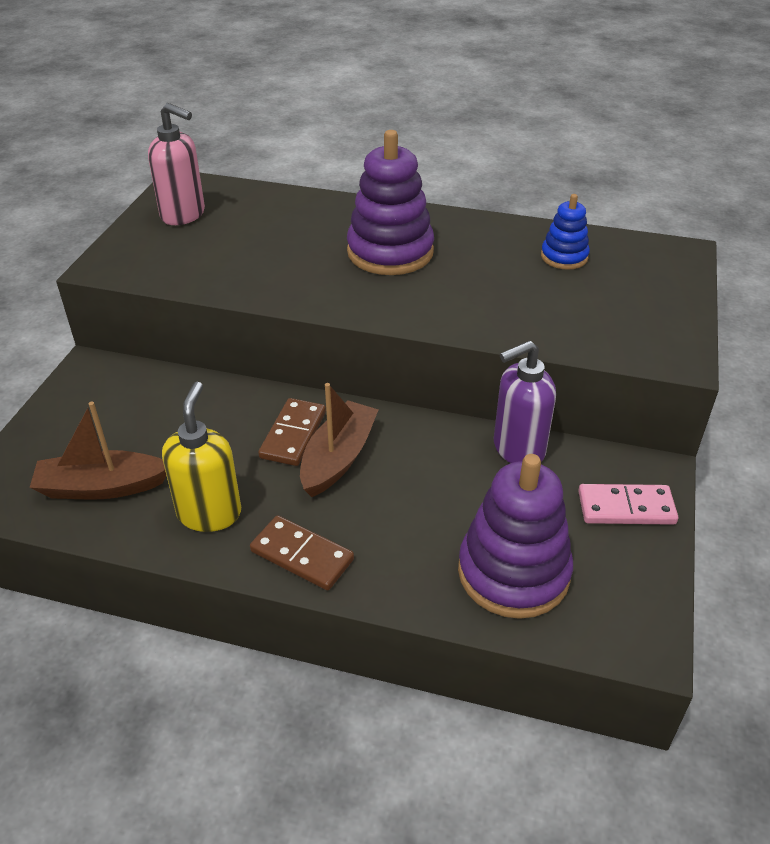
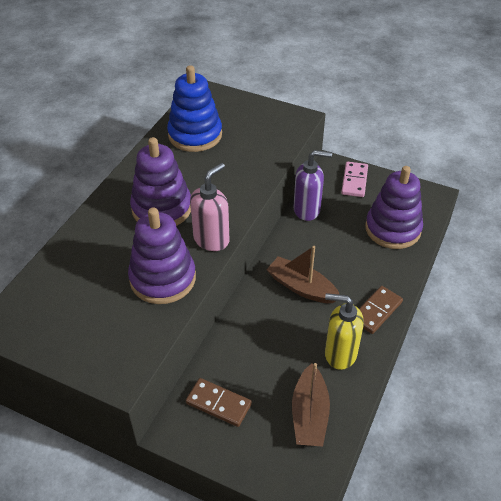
camera: 80 degrees left, 5 degrees up
pink soap dispenser [148,103,205,225] -> pink soap dispenser moved to [190,163,229,251]
brown domino [258,398,326,466] -> brown domino moved to [186,378,252,427]
purple soap dispenser [494,341,556,463] -> purple soap dispenser turned 75 degrees counterclockwise [293,150,332,221]
blue stacking toy [541,194,590,270] -> blue stacking toy [167,65,222,152], size x1.86
none -> purple stacking toy [128,207,196,304]

